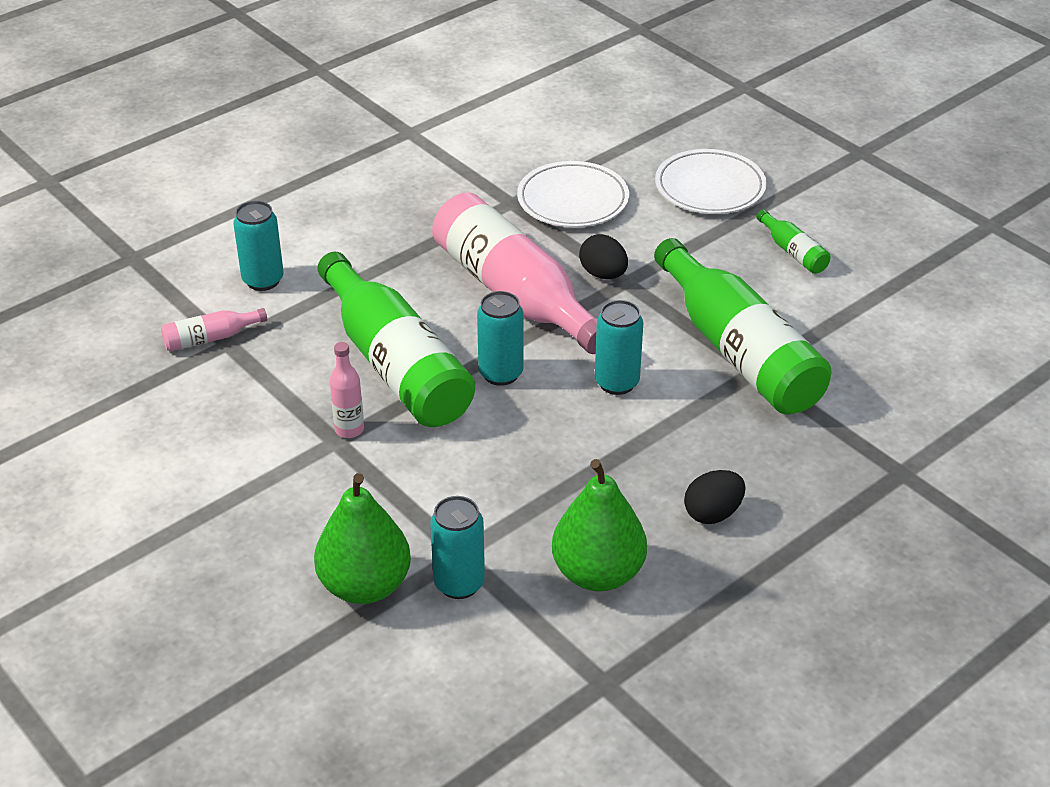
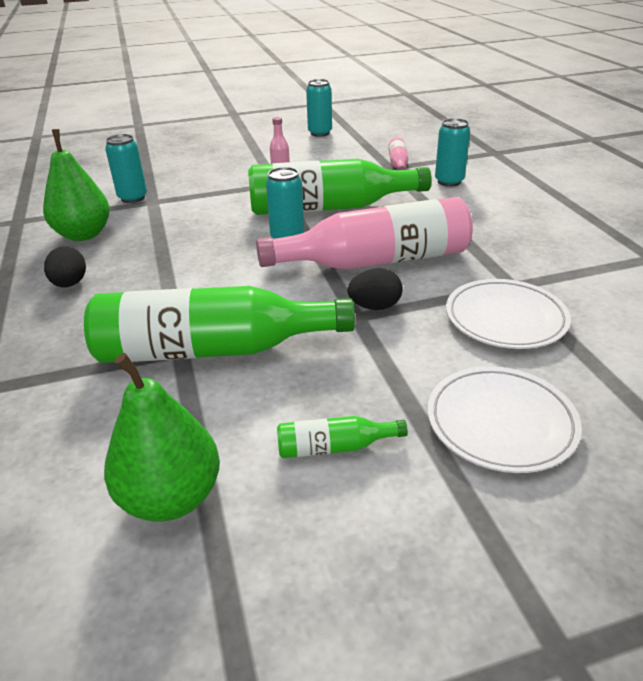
camera: 115 degrees right, 5 degrees down
green pear [314,473,411,604] -> green pear moved to [104,353,220,522]
turquoise can [595,300,643,395] -> turquoise can moved to [306,79,332,137]

